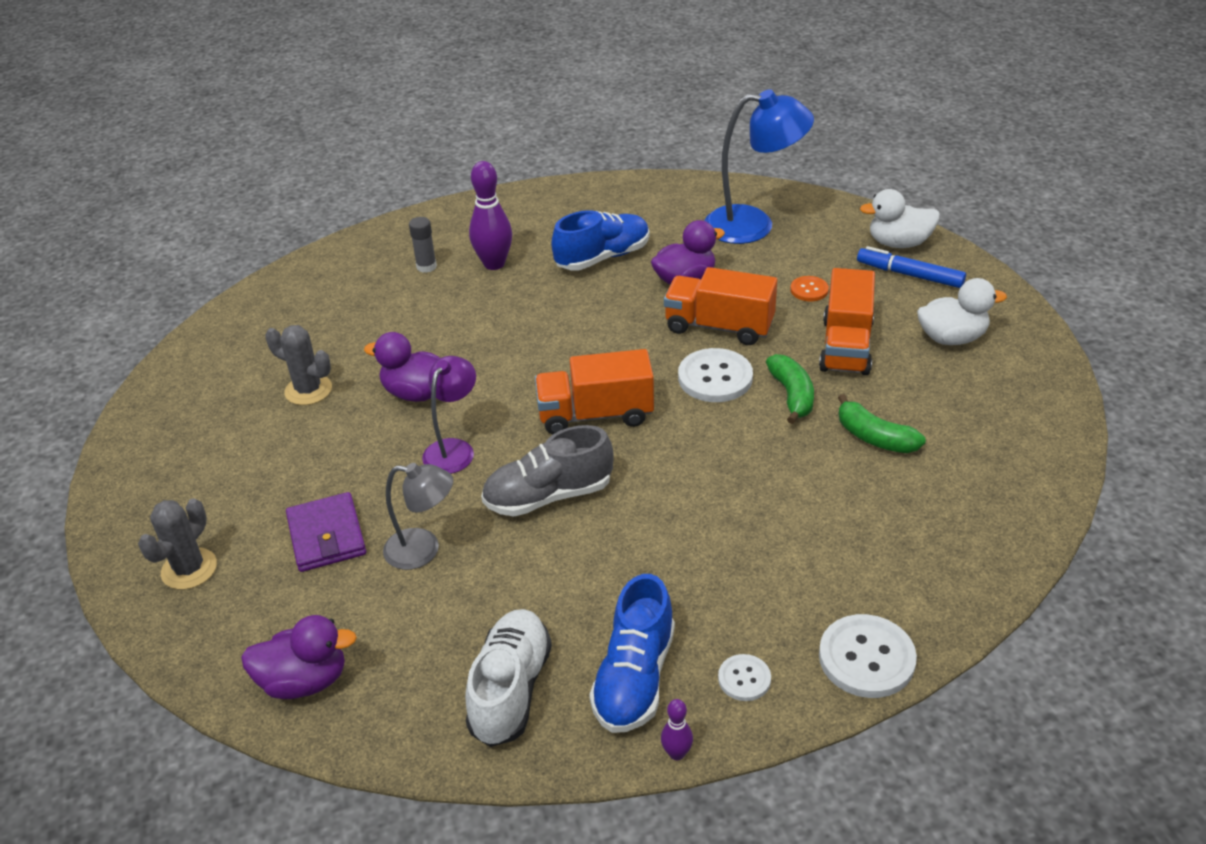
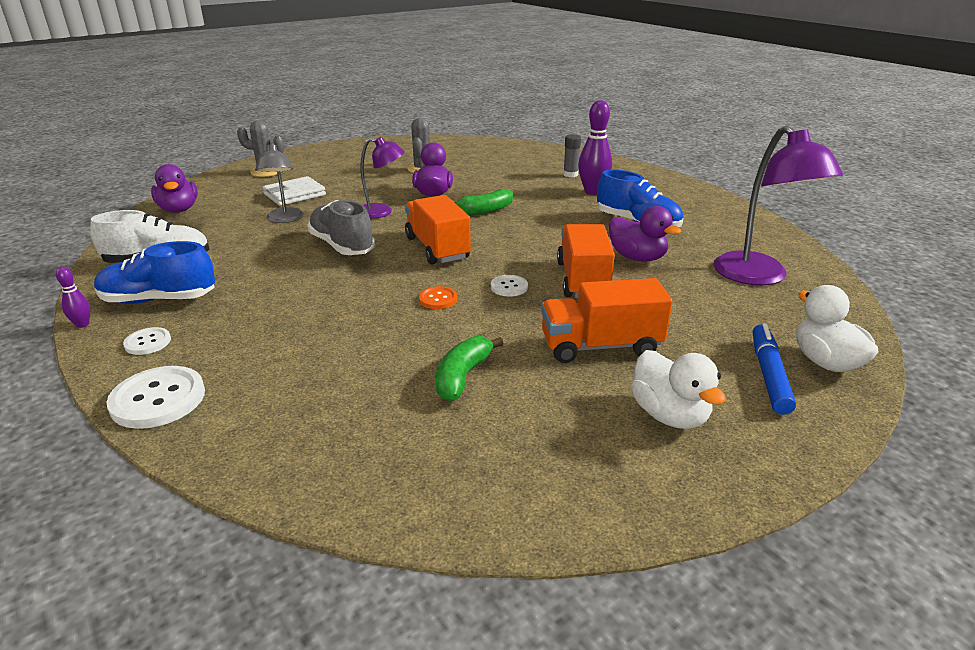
camera: 70 degrees right, 10 degrees down
purple wallet [286,492,366,572] -> white wallet [263,176,326,206]
white button [678,348,753,402] -> white button [491,275,528,296], size x0.55
blue lamp [704,89,814,244] -> purple lamp [713,125,843,285]
green banana [766,354,814,424] -> green banana moved to [454,189,513,215]
orange button [790,276,829,301] -> orange button moved to [419,286,458,309]

